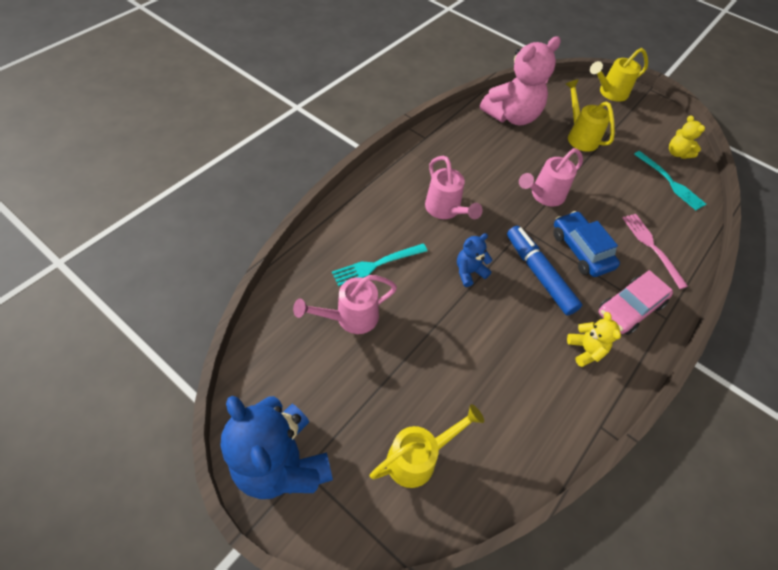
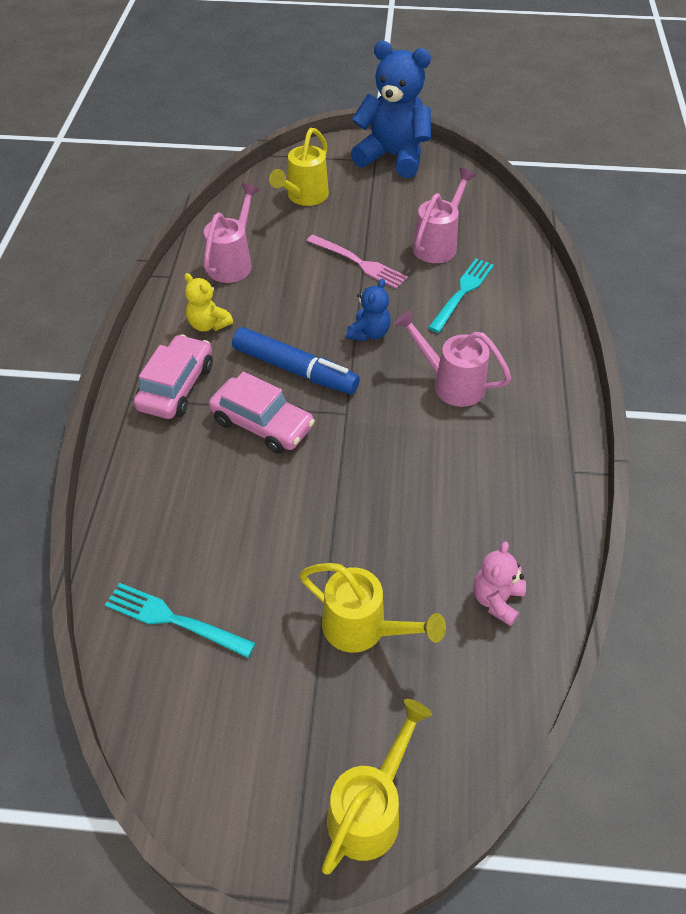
camera: 150 degrees right, 5 degrees down
pink teddy bear [480,36,561,125] -> pink teddy bear [473,541,526,626], size x0.48
pink watering can [519,148,583,206] -> pink watering can moved to [204,183,260,283]
blue car [553,211,620,277] -> pink car [209,372,315,453]
pink fork [622,214,688,289] -> pink fork moved to [307,235,408,289]
yellow teddy bear [669,115,705,159] -> none

